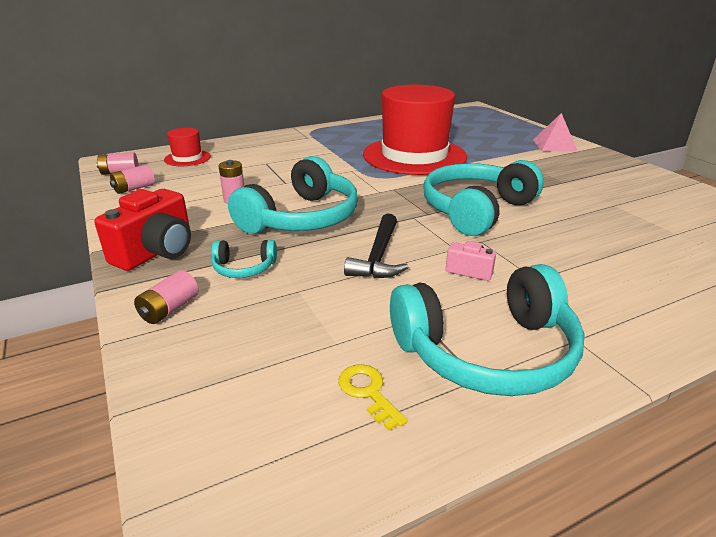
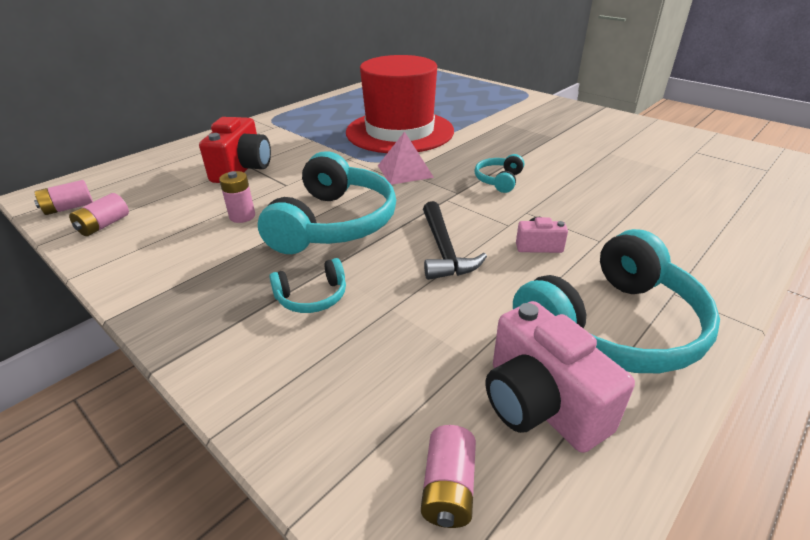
camera: 20 degrees left, 5 degrees up
red camera [94,189,191,271] -> red camera moved to [199,117,271,183]
pink battery [134,270,199,324] -> pink battery moved to [421,425,476,528]
red hat [164,128,211,166] -> none
yellow key [338,364,408,431] -> pink camera [486,301,635,453]
turquoise headphones [423,160,544,236] -> turquoise headphones [474,154,524,193], size x0.46
pink pyramid [533,113,578,152] -> pink pyramid moved to [378,131,434,185]

